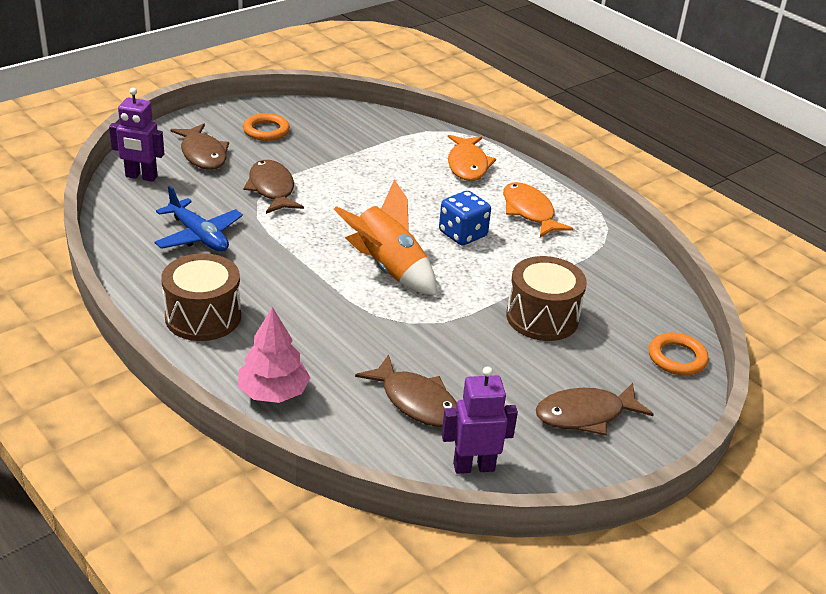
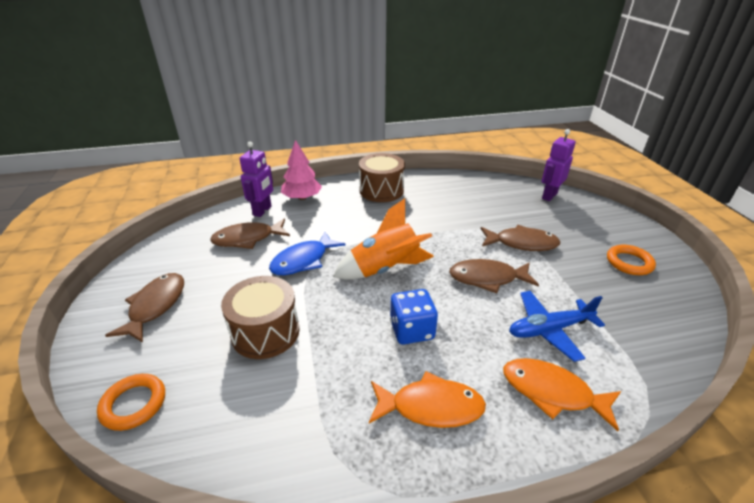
camera: 120 degrees right, 0 degrees up
blue plane [154,186,243,252] -> blue plane moved to [509,291,605,362]
brown fish [171,124,229,170] -> brown fish moved to [449,259,539,293]
purple robot [442,366,518,474] -> purple robot moved to [240,142,273,217]
none -> blue fish [269,231,346,275]

